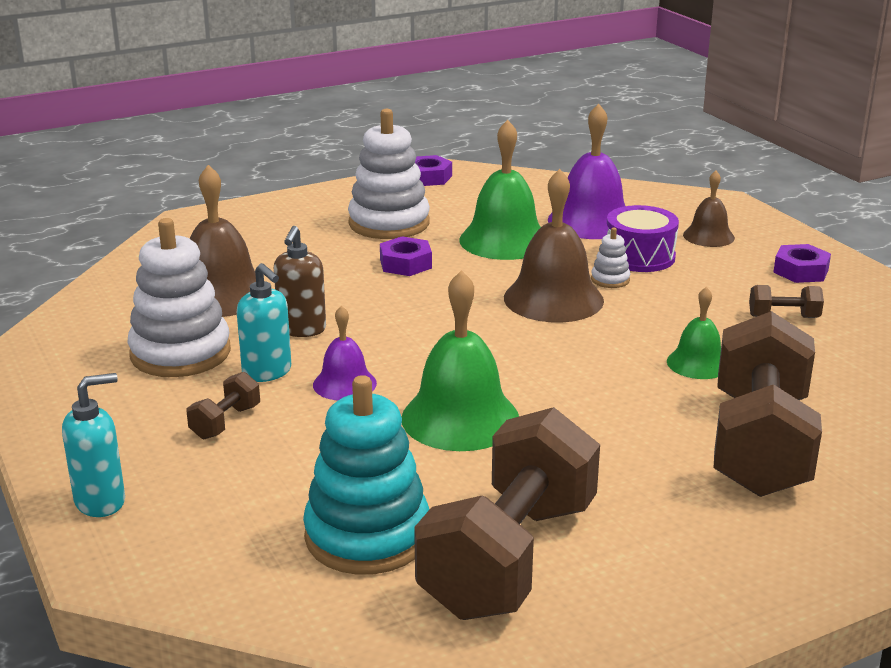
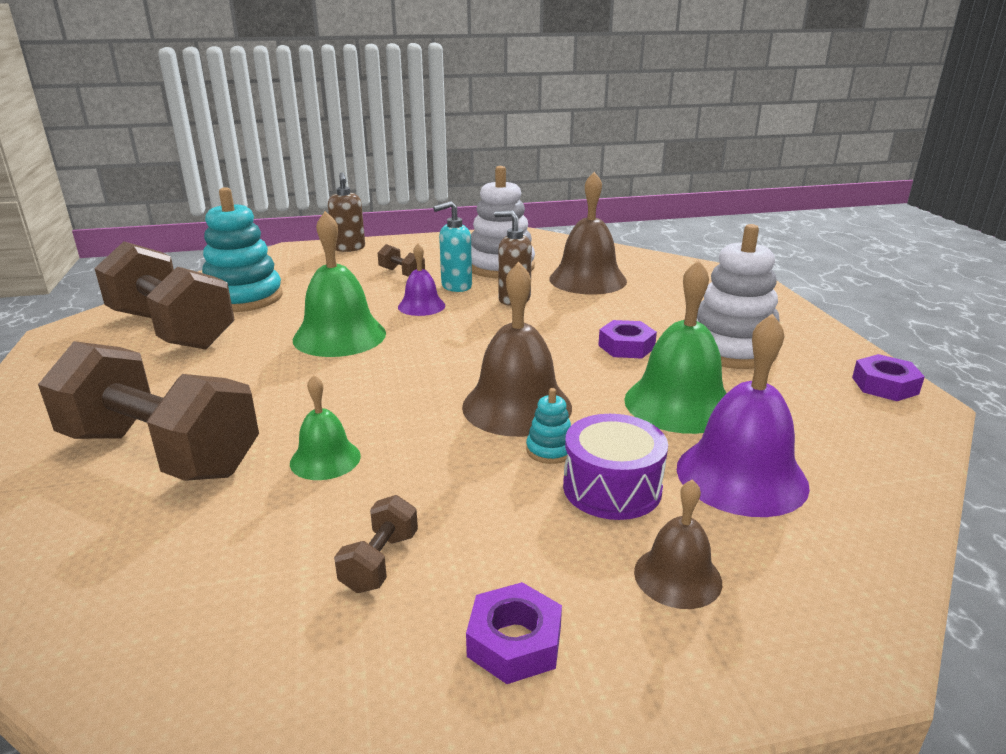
camera: 105 degrees right, 0 degrees up
turquoise soap dispenser [62,373,125,517] -> brown soap dispenser [328,172,365,252]
white stacking toy [591,227,630,288] -> turquoise stacking toy [526,388,571,464]

